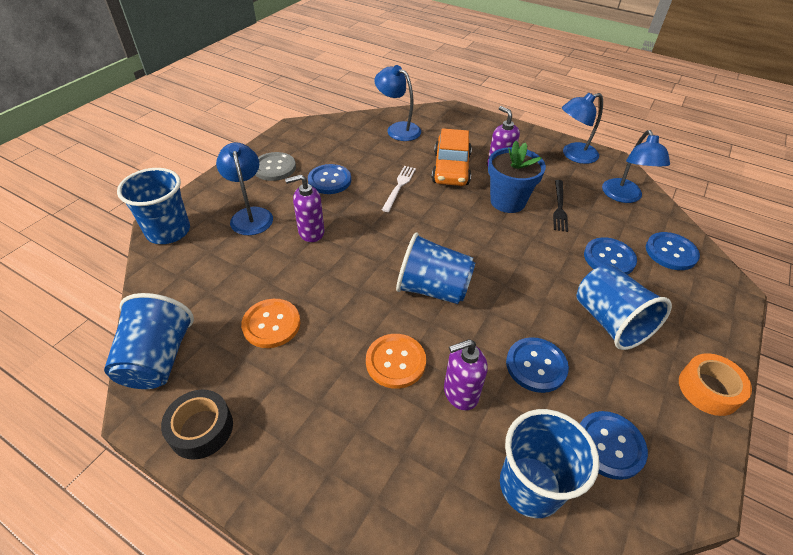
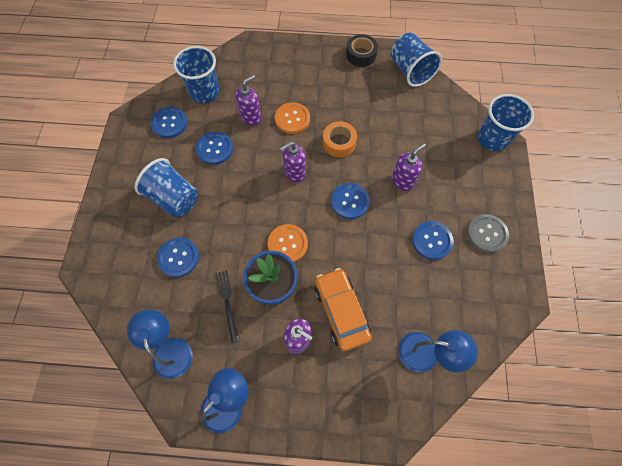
camera: 155 degrees right, 20 degrees up
blue lamp [216,142,273,235] -> none
orange button [241,299,300,348] -> orange button moved to [268,224,308,262]
white fork [382,166,416,212] -> none
blue cup [396,232,475,304] -> purple soap dispenser [280,142,306,182]
blue button [646,232,700,270] -> blue button moved to [331,183,370,219]
orange tape [679,353,752,416] -> orange tape moved to [323,121,357,157]

